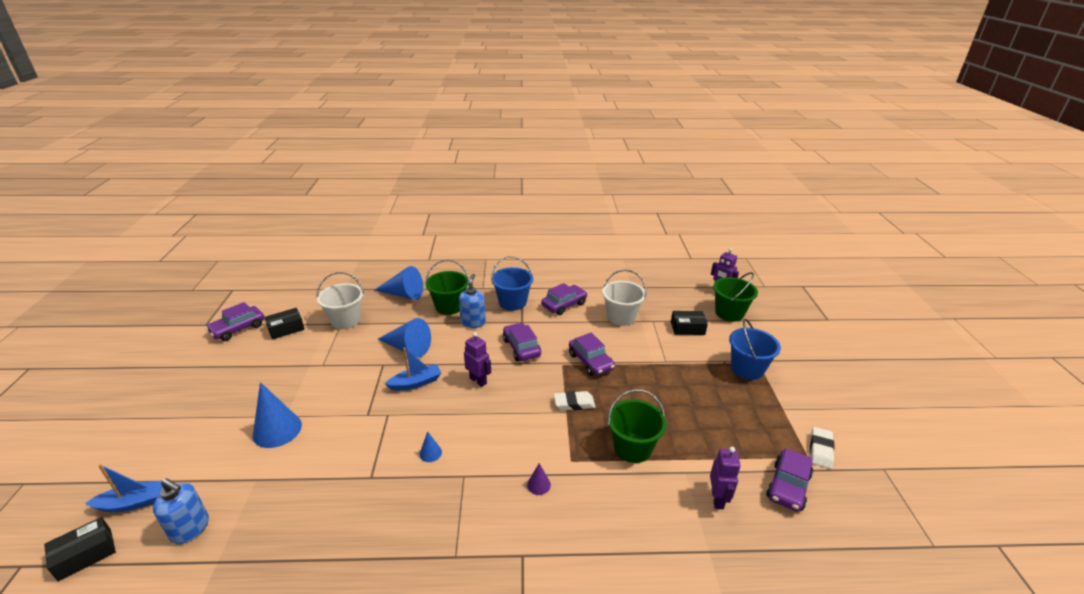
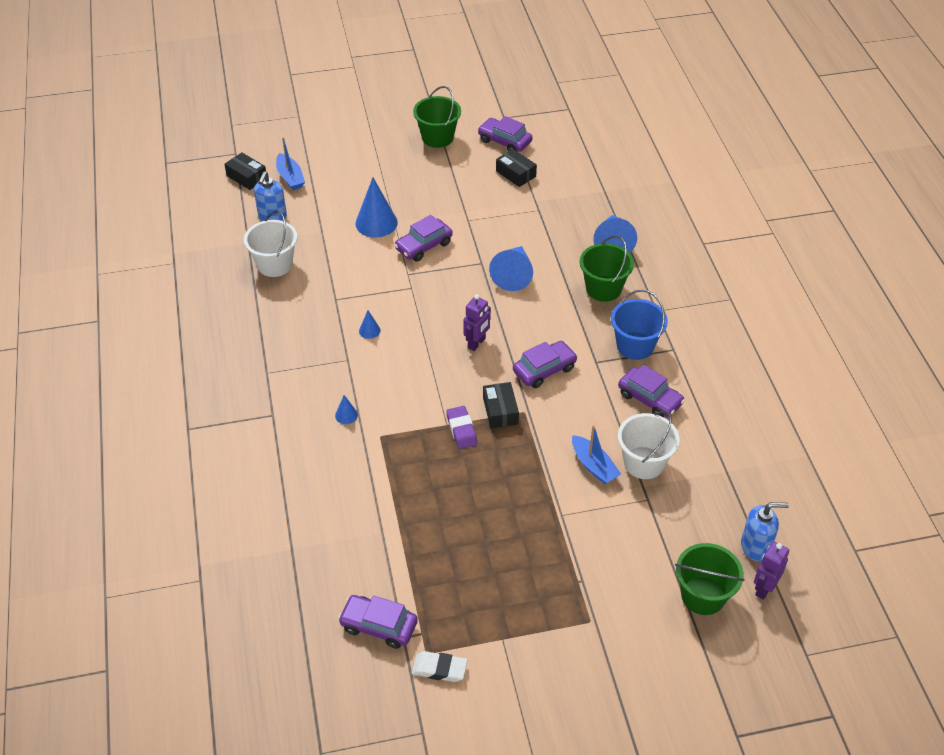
camera: 80 degrees right, 15 degrees up
white bucket [316,272,364,329] -> white bucket moved to [244,211,297,277]
blue boat [385,347,441,391] -> blue boat moved to [572,425,621,484]
blue soap dispenser [459,274,486,328] -> blue soap dispenser moved to [741,502,789,561]
purple cone [527,463,551,495] -> blue cone [335,395,358,424]
white eraser [554,391,595,410] -> purple eraser [446,406,477,449]
purple car [569,333,615,376] -> purple car moved to [394,215,453,262]
green bucket [608,389,667,463] -> green bucket moved to [413,86,461,148]
black box [671,311,708,335] -> black box moved to [483,382,519,428]
purple robot [710,447,741,509] -> none
blue bucket [729,319,781,380] -> none

